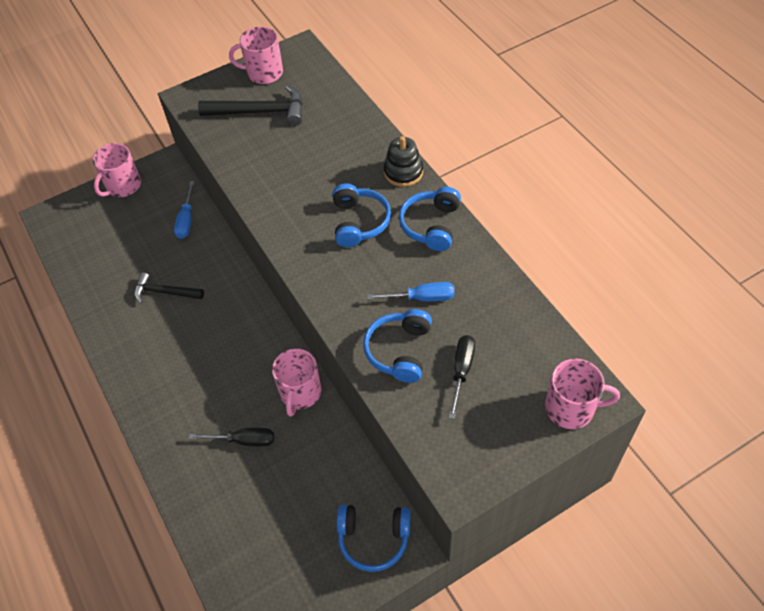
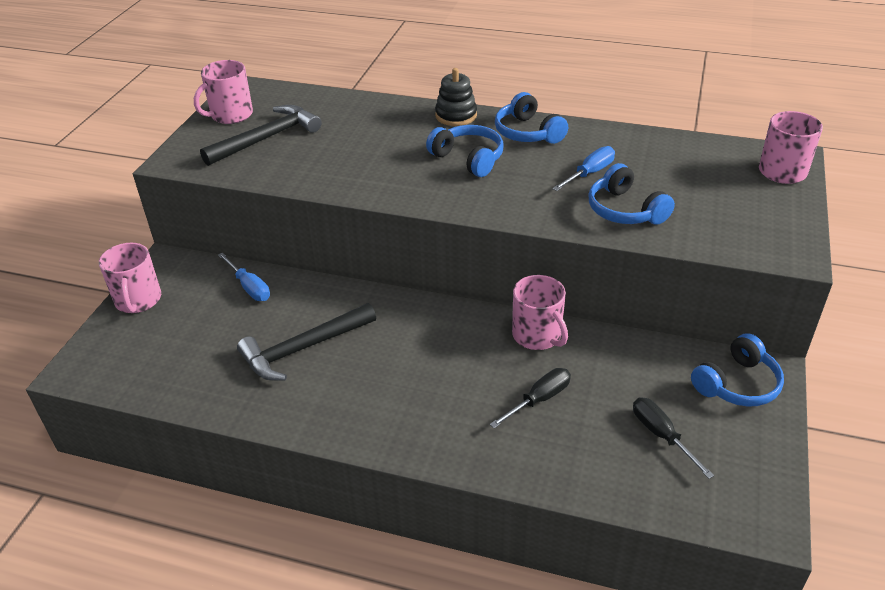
camera: 45 degrees left, 15 degrees down
black hammer [134,272,204,303] -> black hammer [237,303,376,381], size x1.54
black screwdriver [449,335,475,419] -> black screwdriver moved to [633,398,714,479]

